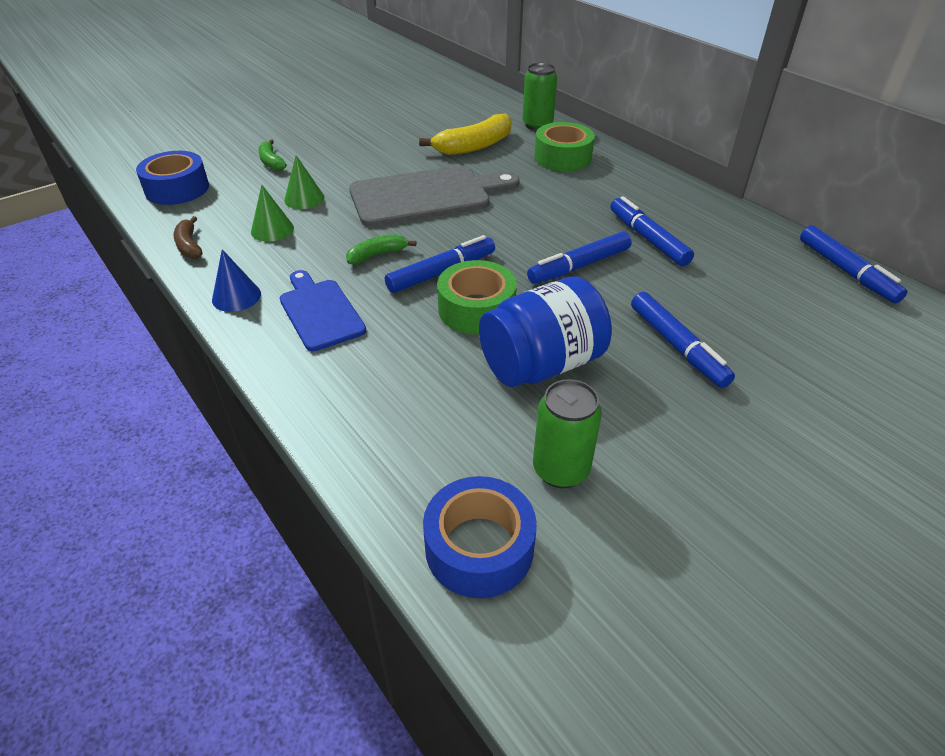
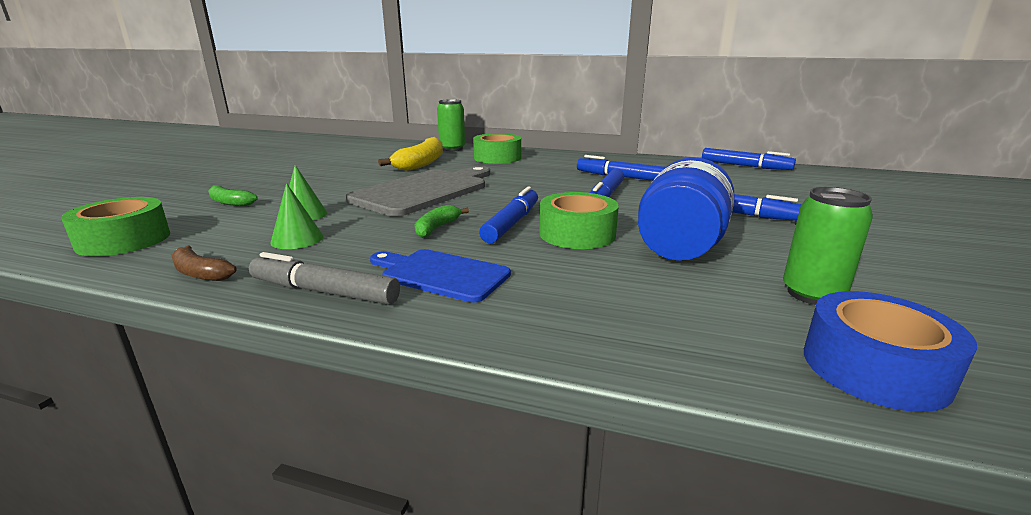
camera: 35 degrees left, 20 degrees down
blue tape [136,151,209,205] -> green tape [61,197,170,256]
blue cone [212,249,261,312] -> grey marker [249,252,400,305]

